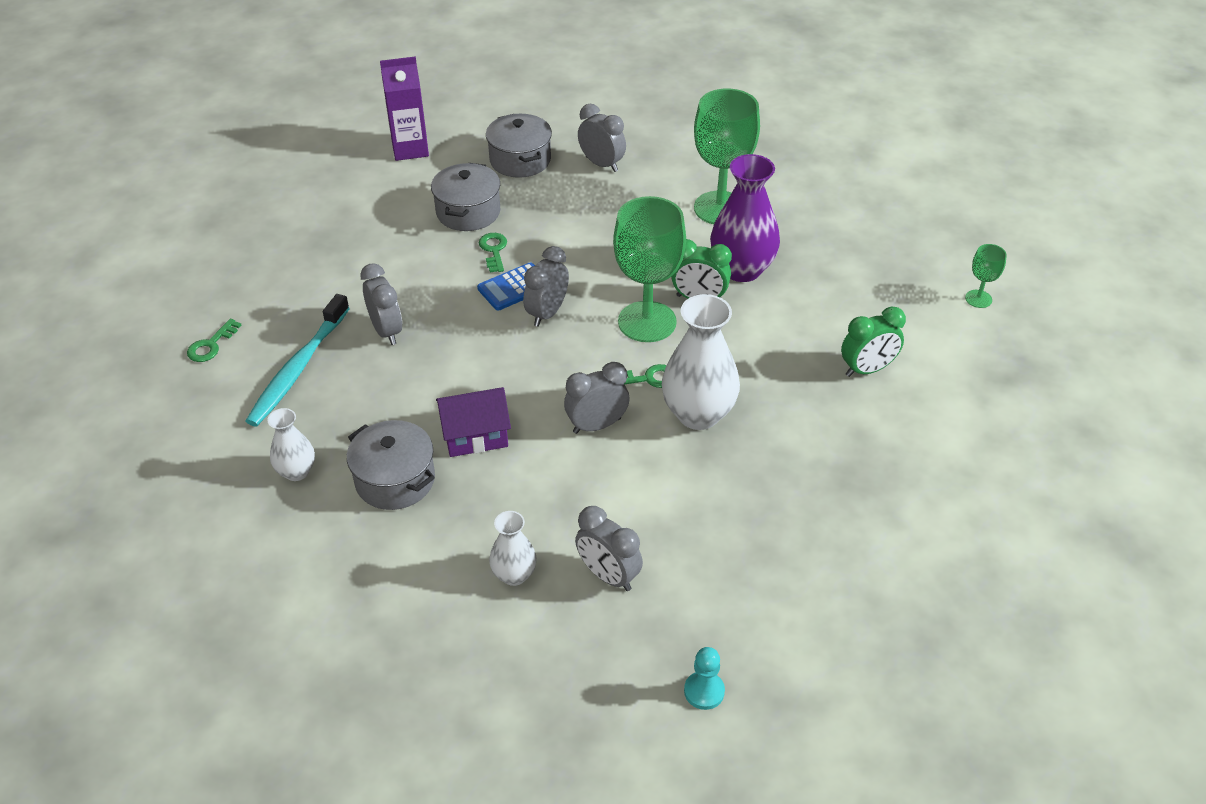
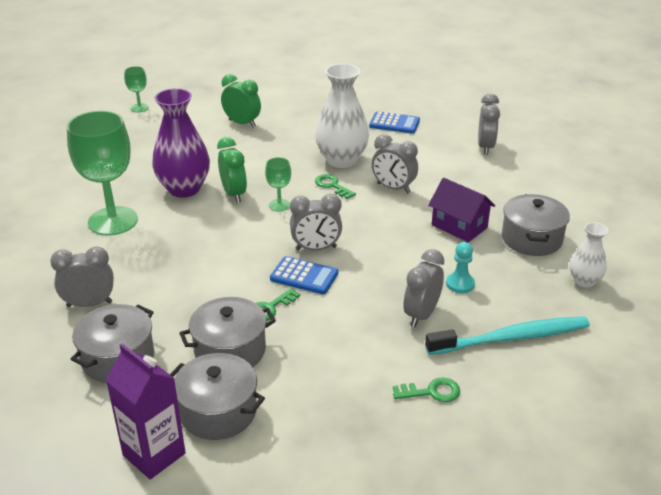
camera: 125 degrees left, 10 degrees down
green key [187,319,242,362] -> green key moved to [393,377,460,402]
white vase [489,511,537,586] -> none
grey clock [578,104,626,172] -> grey clock turned 75 degrees clockwise [50,246,114,307]
green goblet [613,196,686,342] -> green goblet [265,157,291,212], size x0.46
turquoise pawn [684,647,725,710] -> turquoise pawn moved to [446,242,475,293]
none -> grey pot [170,353,265,440]
none -> blue calculator [369,111,420,134]

